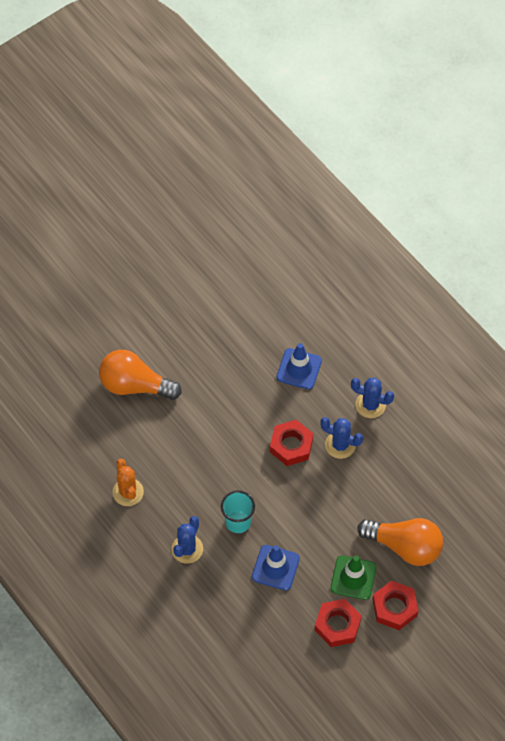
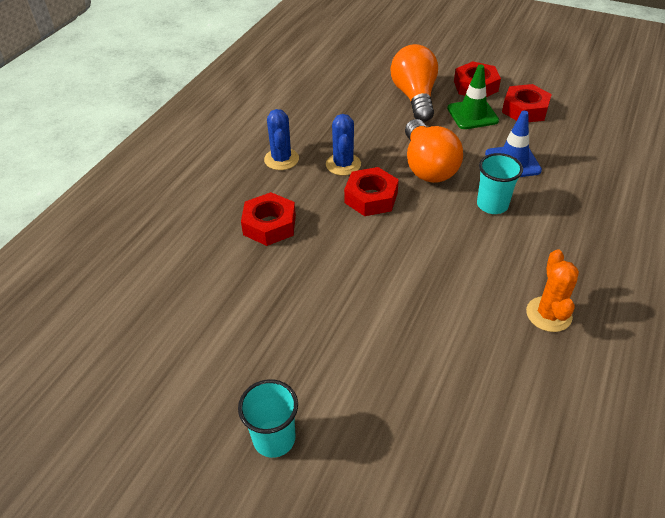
camera: 115 degrees left, 15 degrees down
orange light bulb [99,350,182,400] -> orange light bulb moved to [405,119,463,183]
orange cactus [112,459,144,506] -> orange cactus turned 45 degrees counterclockwise [526,249,579,332]
blue cactus [172,516,203,564] -> none
blue traffic cone [277,343,322,389] -> red nut [241,192,296,246]
none -> turquoise cup [238,379,298,458]

